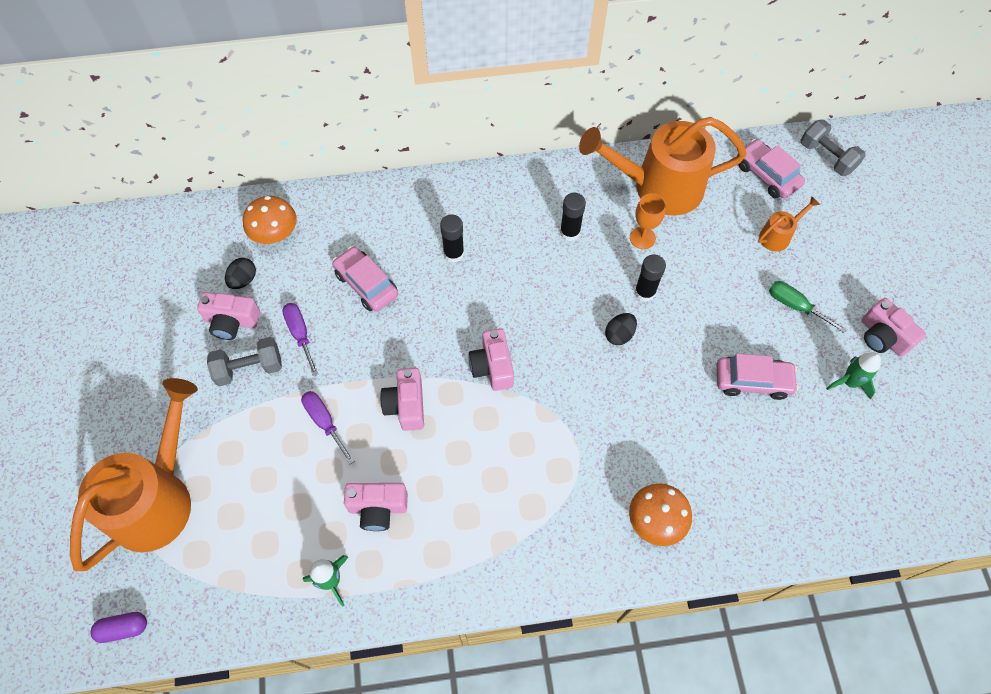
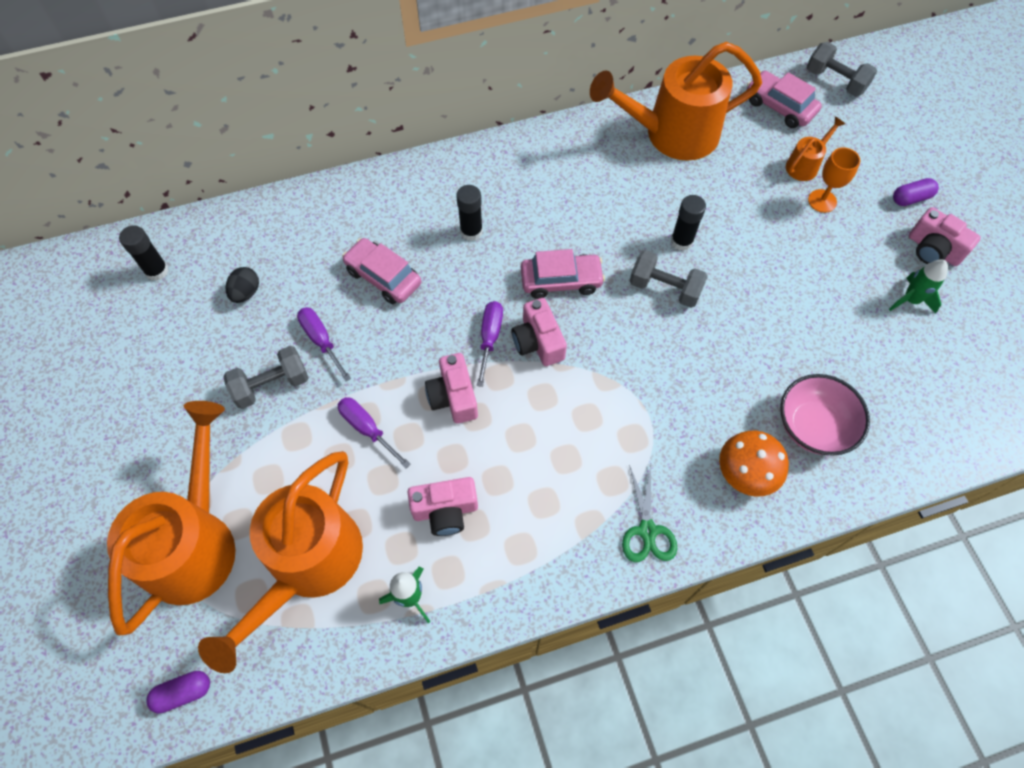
camera: 10 degrees left, 0 degrees up
pink camera [197,292,260,340] -> none
orange mushroom [243,196,297,244] -> none
black glue stick [560,193,586,241] -> black glue stick moved to [119,225,169,281]
black egg [605,313,637,345] -> grey dumbbell [630,250,708,308]
orange goblet [630,193,666,249] -> orange goblet moved to [808,147,860,213]
pink car [717,353,798,400] -> pink car moved to [521,249,605,299]
green screwdriver [769,281,847,333] -> none
none -> orange watering can [198,451,363,673]
none -> purple screwdriver [477,301,503,387]
none -> green scissors [622,464,677,562]
none -> pink bowl [780,374,870,456]
none -> purple capsule [893,178,939,206]

